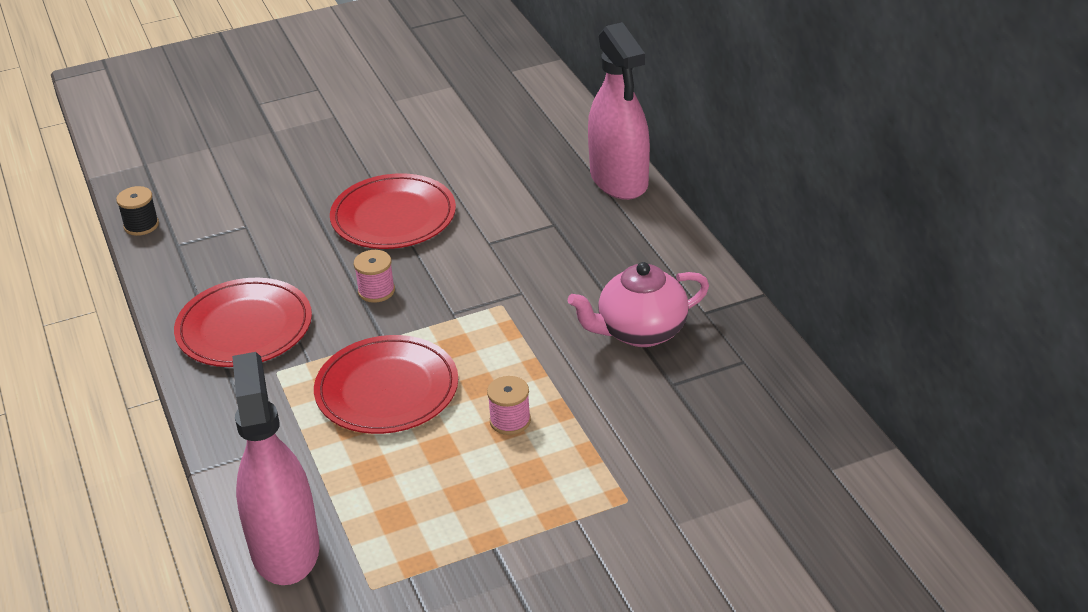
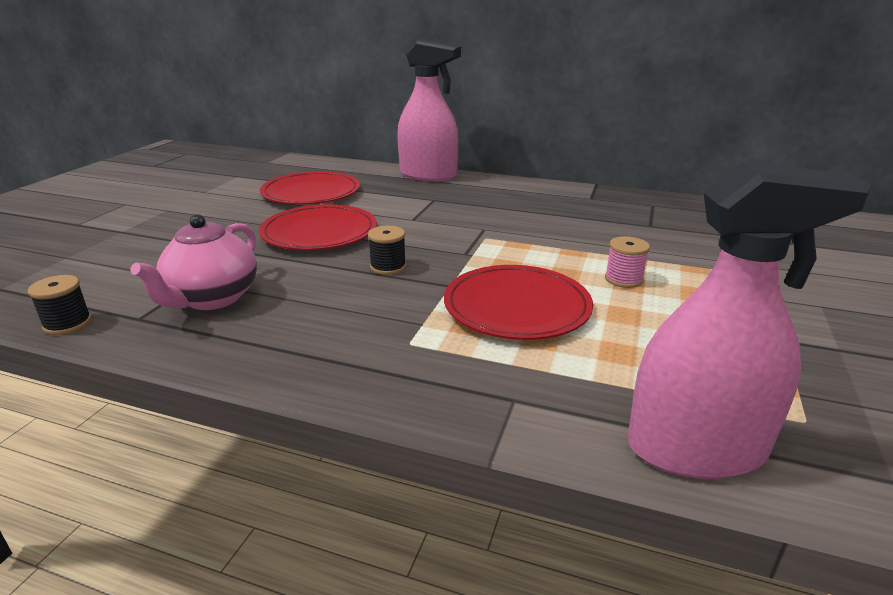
camera: 50 degrees left, 10 degrees down
red plate [174,278,312,367] -> red plate moved to [260,171,360,205]
pink spray bottle [232,352,320,585] -> pink spray bottle turned 150 degrees clockwise [628,162,872,479]
pink spool [354,250,395,303] -> black spool [368,226,406,275]
pink teapot [568,262,709,347] -> pink teapot moved to [130,214,257,310]

